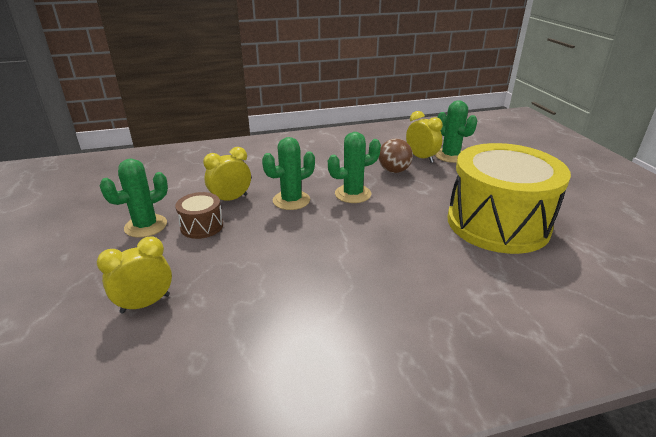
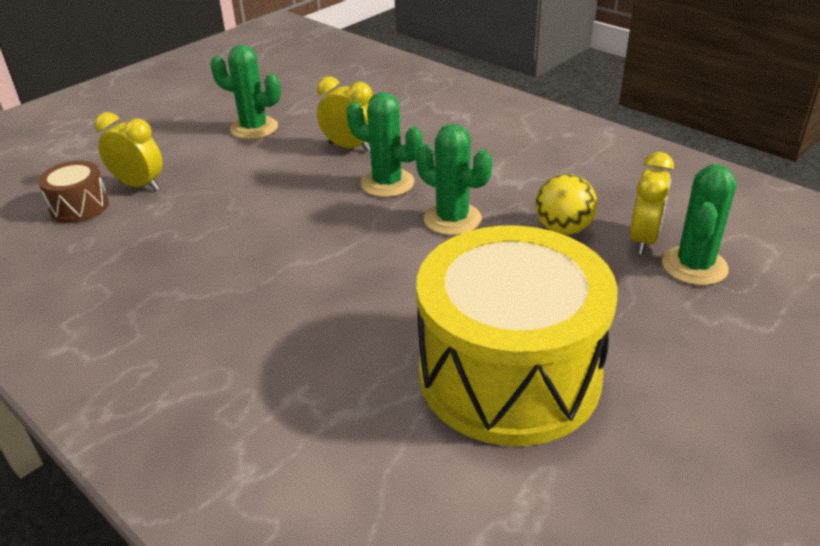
camera: 60 degrees right, 5 degrees up
brown drum [175,192,223,239] -> brown drum moved to [38,160,109,223]
brown ball [379,139,413,173] -> yellow ball [535,174,597,235]

